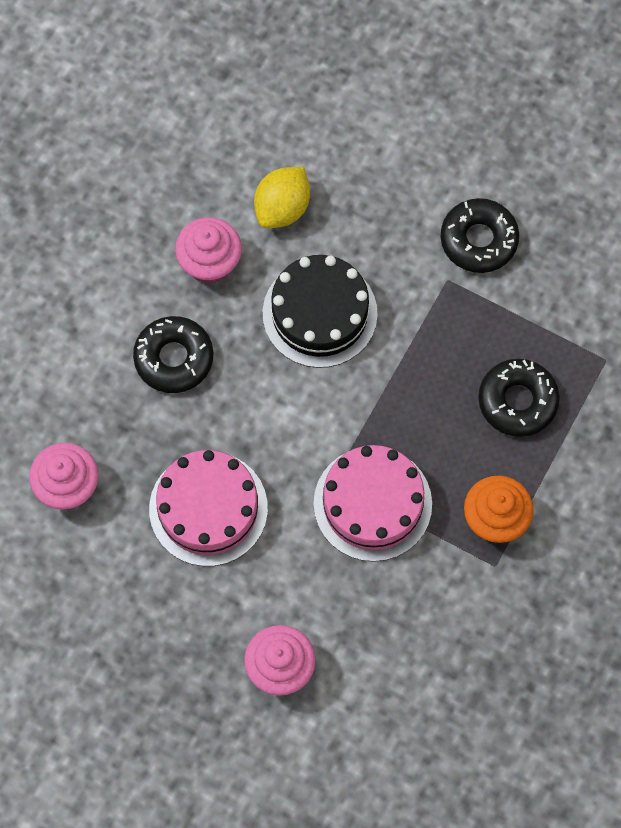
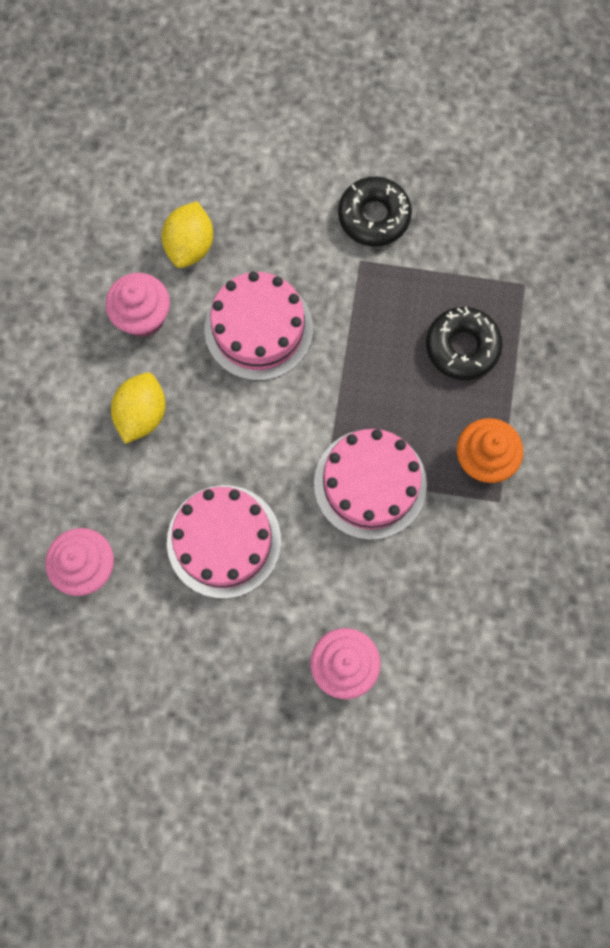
camera: 20 degrees left, 5 degrees up
black donut [133,316,213,393] -> yellow lemon [111,372,166,444]
black cake [263,255,378,368] -> pink cake [204,272,313,381]

